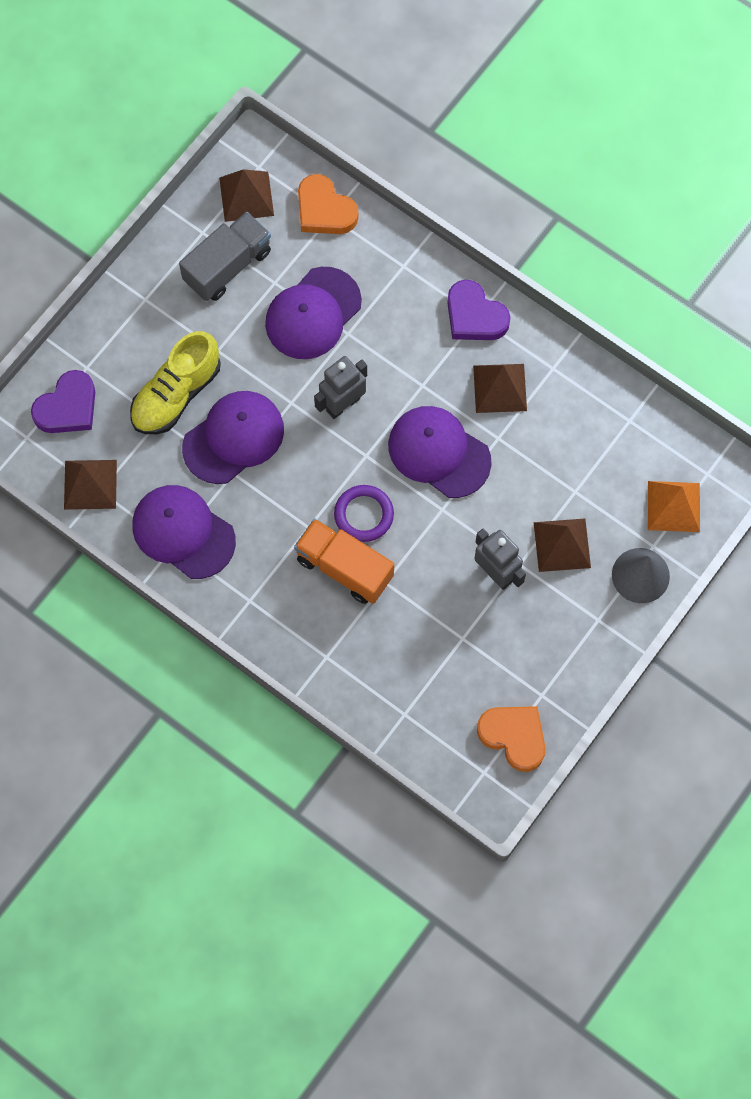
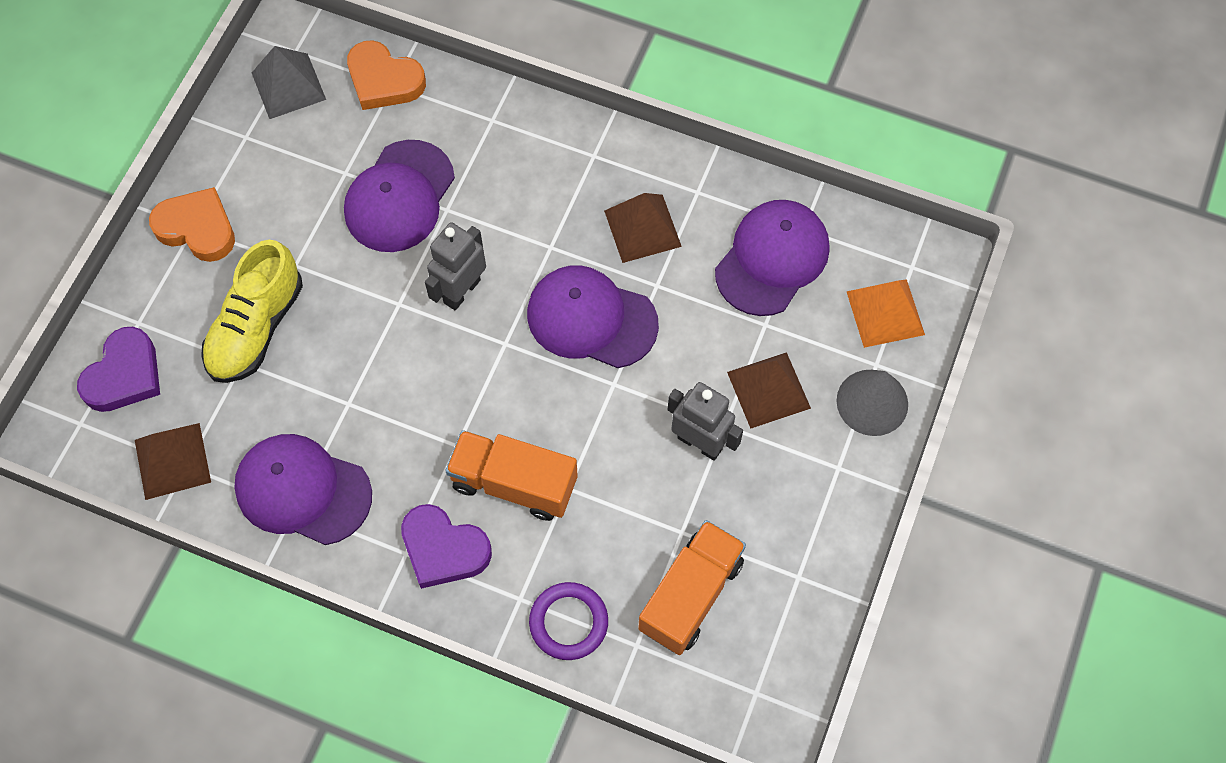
camera: 15 degrees left, 5 degrees down
grey truck [179,212,271,301] -> none
purple cap [182,391,284,484] -> purple cap moved to [715,200,829,316]
brown pyramid [219,169,274,222] -> grey pyramid [252,46,326,119]
purple ring [334,485,394,542] -> purple ring moved to [529,582,608,660]
purple heart [447,280,511,340] -> purple heart moved to [401,504,492,589]
orange heart [477,706,546,772] -> orange heart moved to [149,187,235,262]
none -> orange truck [638,520,746,655]

